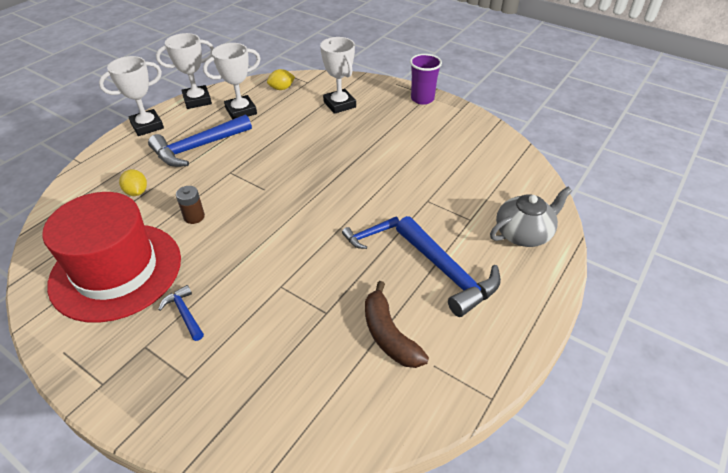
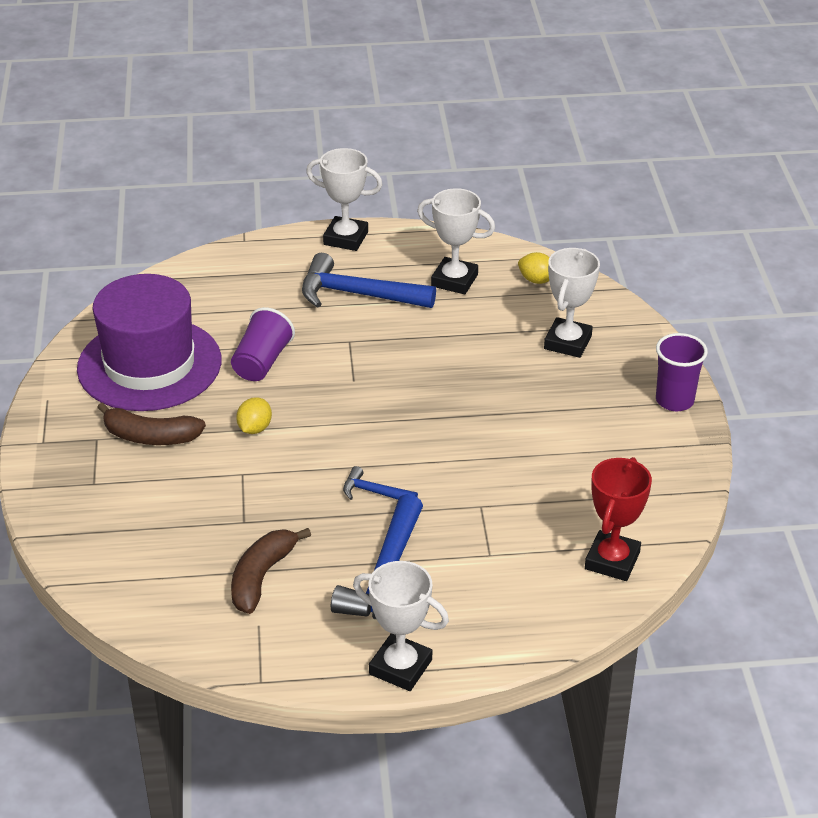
camera: 50 degrees right, 5 degrees down
red hat [42,192,181,323] -> purple hat [77,274,221,411]
yellow lemon [119,169,147,196] -> yellow lemon moved to [236,397,272,434]
white trophy [156,33,214,109] -> white trophy moved to [353,561,449,691]
blue hammer [158,285,204,341] -> brown banana [97,402,206,445]
brown battery [176,186,205,224] -> purple cup [231,307,295,381]
grey teapot [490,186,572,247] -> none
none -> red trophy [585,457,652,581]

